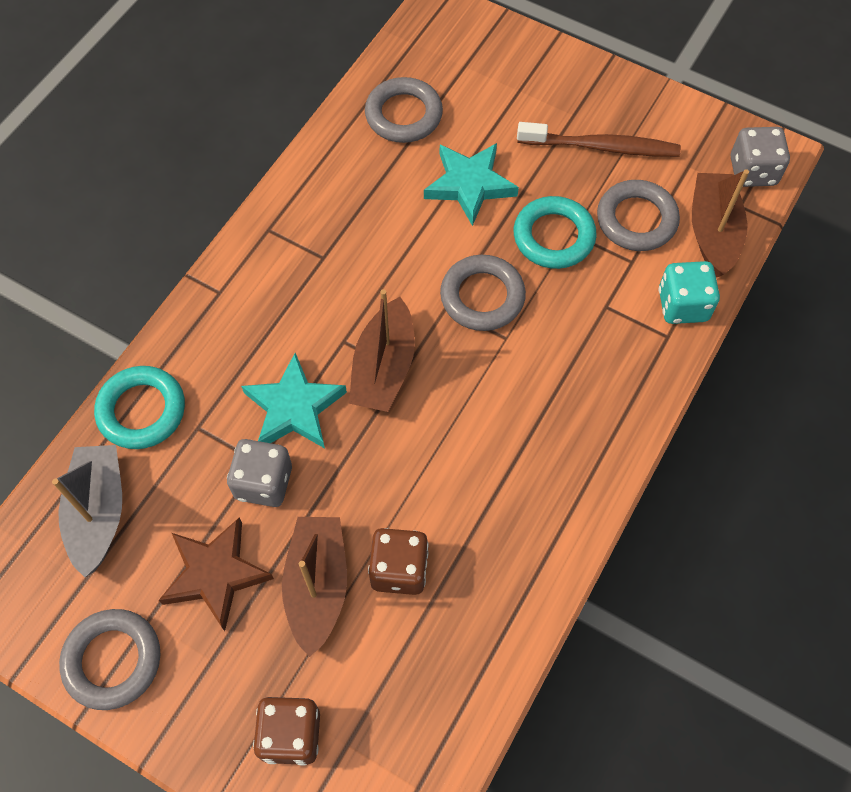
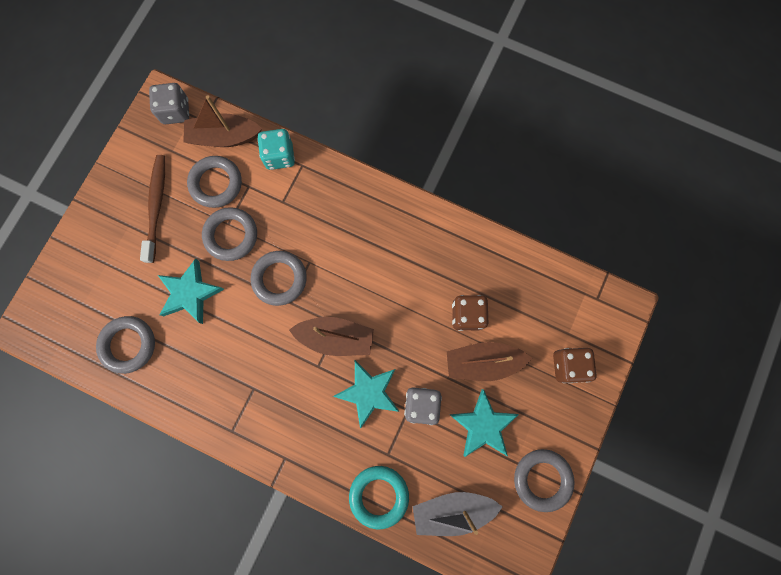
camera: 95 degrees left, 15 degrees up
brown star [159,518,274,631] -> turquoise star [449,389,519,457]
turquoise ring [514,196,597,269] -> grey ring [202,207,257,261]

